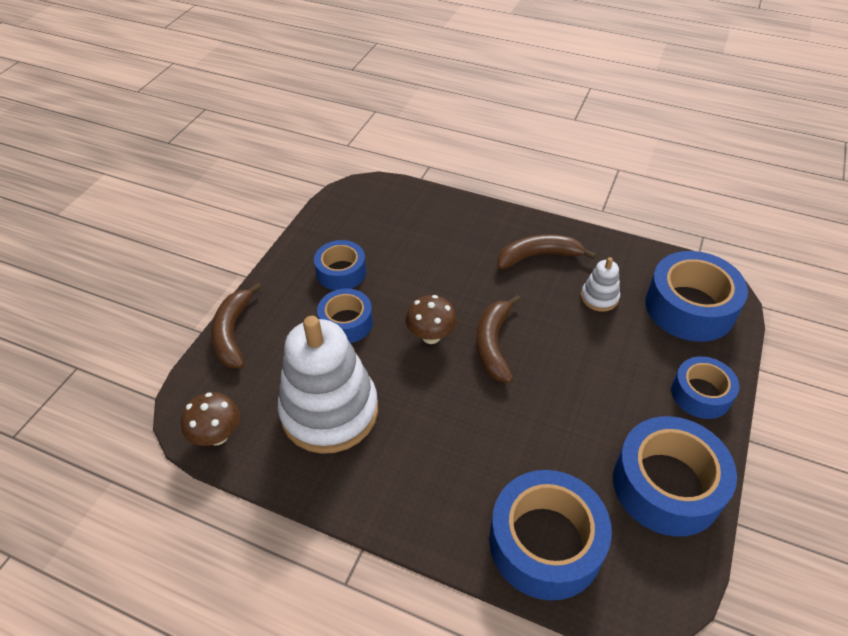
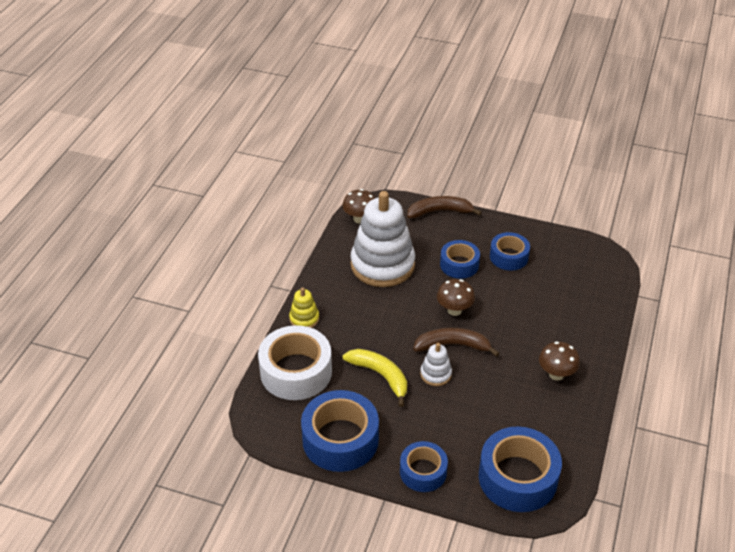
camera: 85 degrees right, 5 degrees down
blue tape [489,470,612,601] -> white tape [258,325,332,400]
brown banana [497,235,596,269] -> brown mushroom [539,341,580,381]
white stacking toy [581,257,620,311] -> white stacking toy moved to [420,343,452,386]
none -> yellow stacking toy [289,287,319,328]
none -> yellow banana [343,349,407,407]

